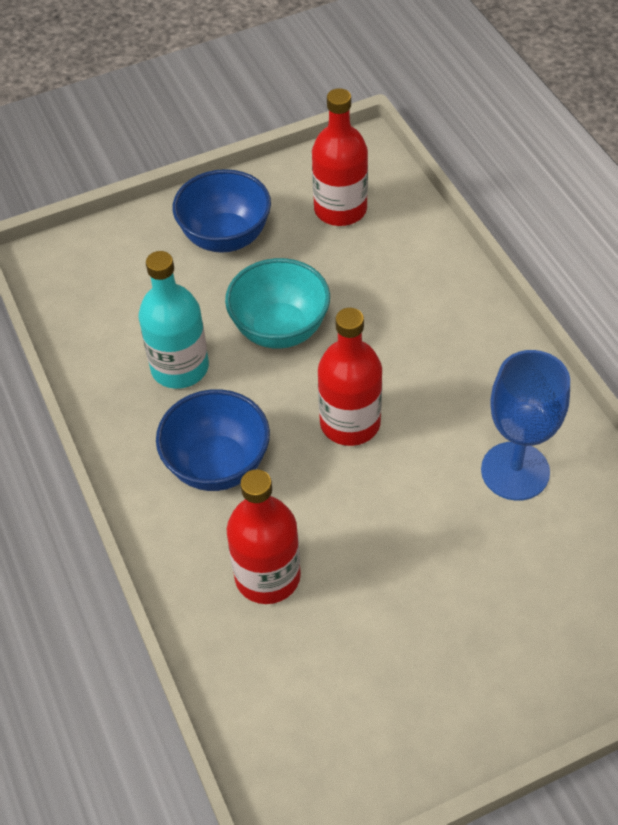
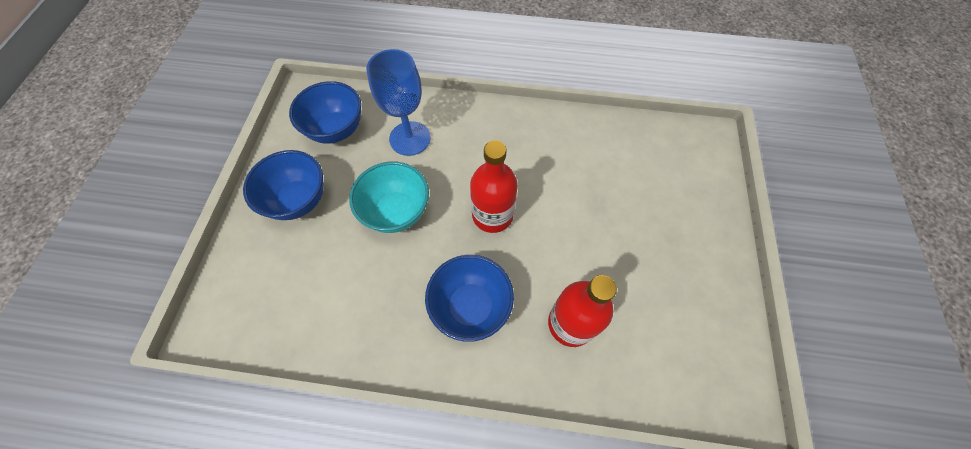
camera: 60 degrees left, 10 degrees up
turquoise bottle [138,251,209,389] -> none
red bottle [312,88,368,226] -> blue bowl [289,81,361,144]
blue goblet [481,350,570,501] -> blue goblet moved to [367,49,431,156]

